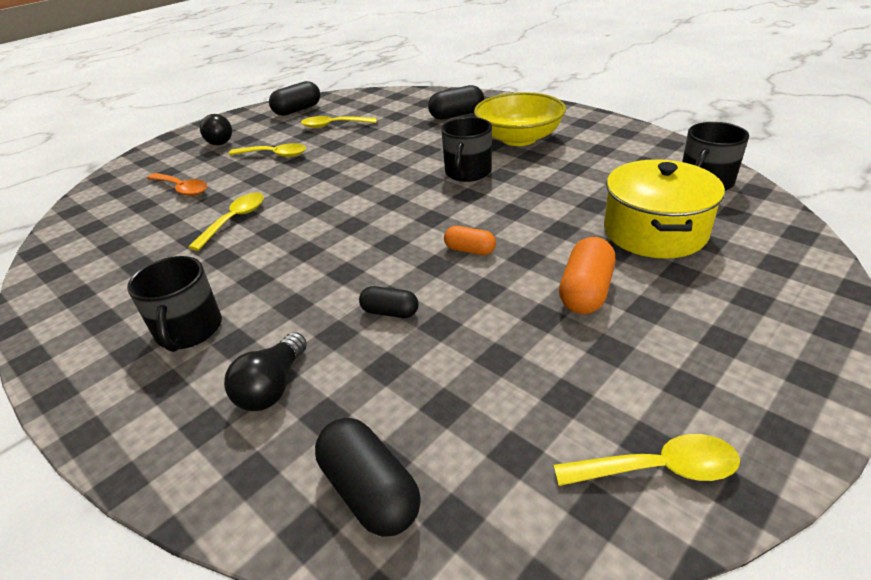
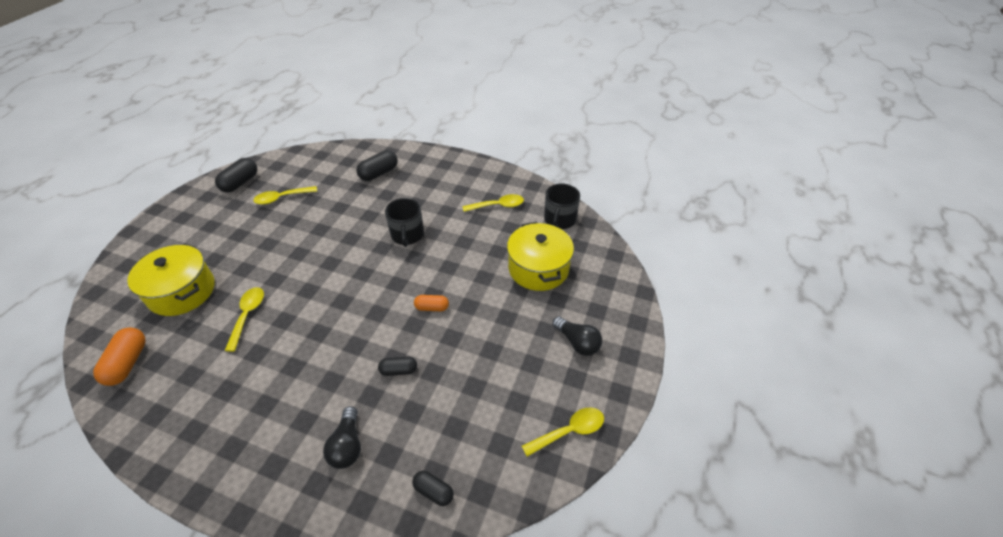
camera: 25 degrees left, 10 degrees up
black mug [127,256,222,352] -> none
orange spoon [147,173,207,196] -> yellow pot [127,245,215,316]
black light bulb [200,114,232,145] -> black light bulb moved to [552,316,602,356]
yellow spoon [229,143,306,157] -> yellow spoon moved to [462,194,524,212]
black capsule [315,418,421,537] -> black capsule [412,471,454,506], size x0.62
yellow bowl [474,92,566,146] -> none
orange capsule [559,237,615,314] -> orange capsule moved to [93,327,145,386]

